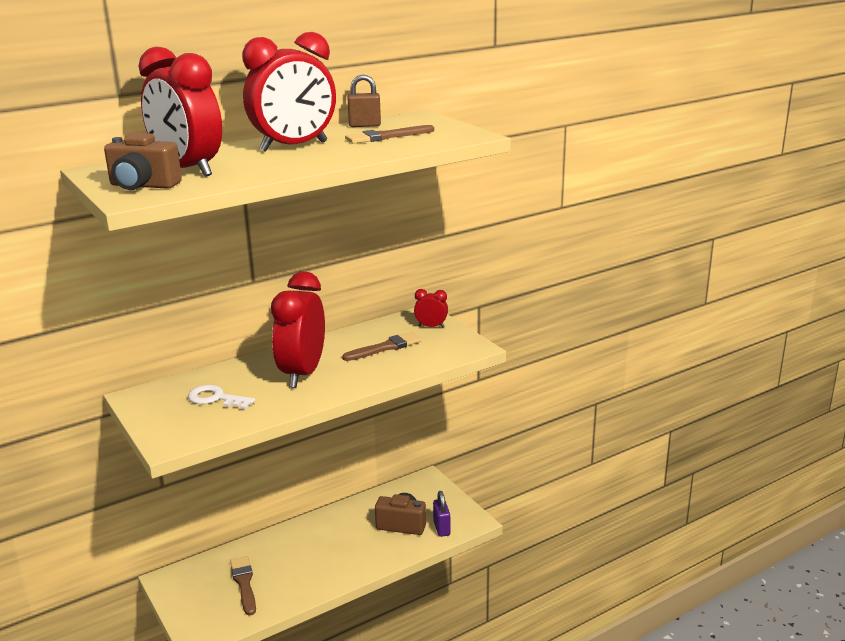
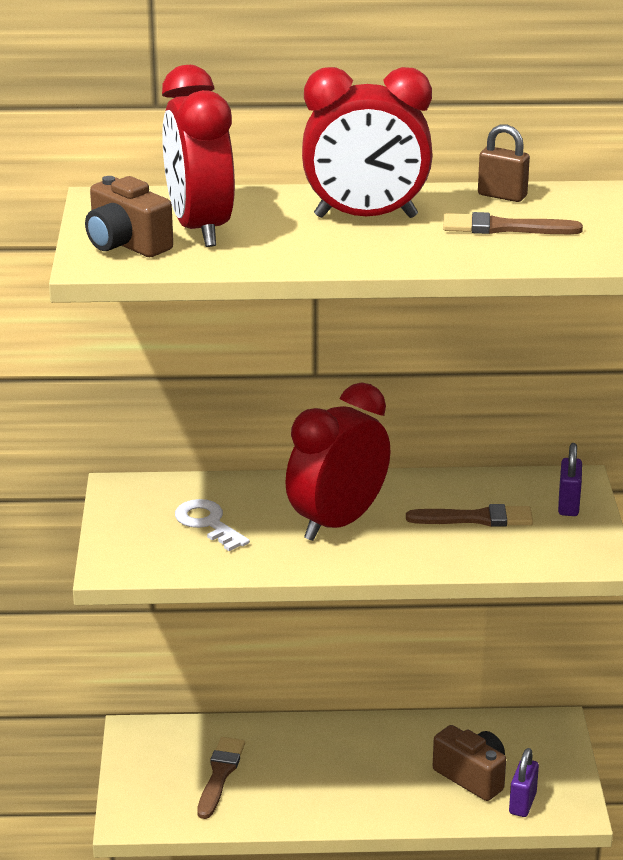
camera: 30 degrees right, 5 degrees up
red clock [414,289,448,328] -> purple padlock [558,443,582,516]

